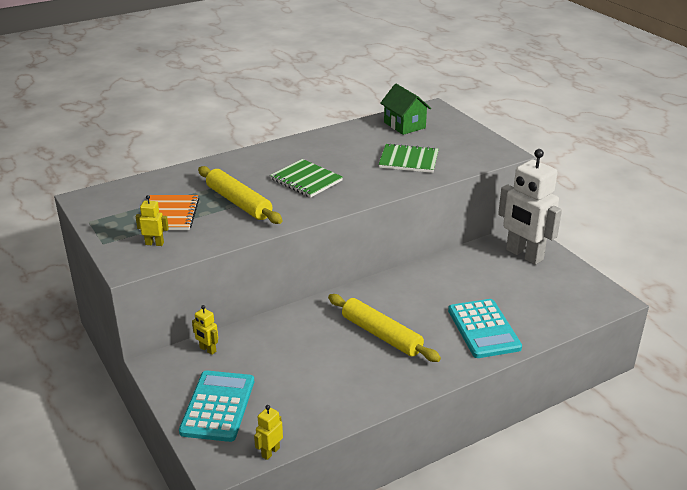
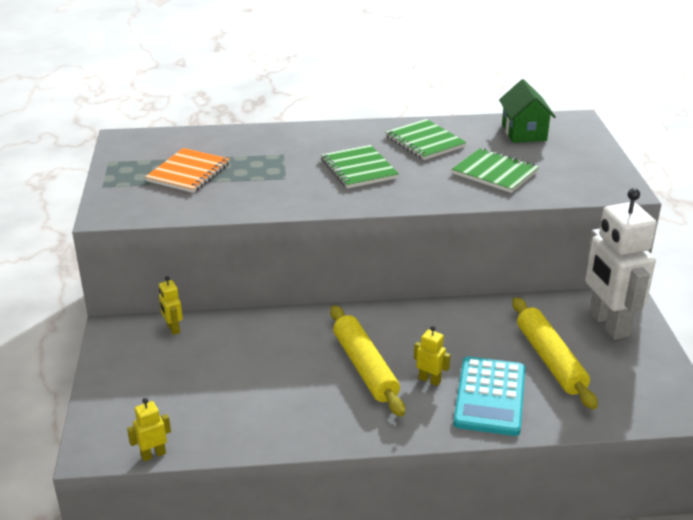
camera: 25 degrees right, 0 degrees up
yellow robot [136,195,169,246] -> yellow robot moved to [414,326,451,386]
turquoise calculator [179,371,254,442] -> none
yellow rolling pin [198,166,283,224] -> yellow rolling pin moved to [512,297,598,410]
none -> green notebook [385,119,467,160]

